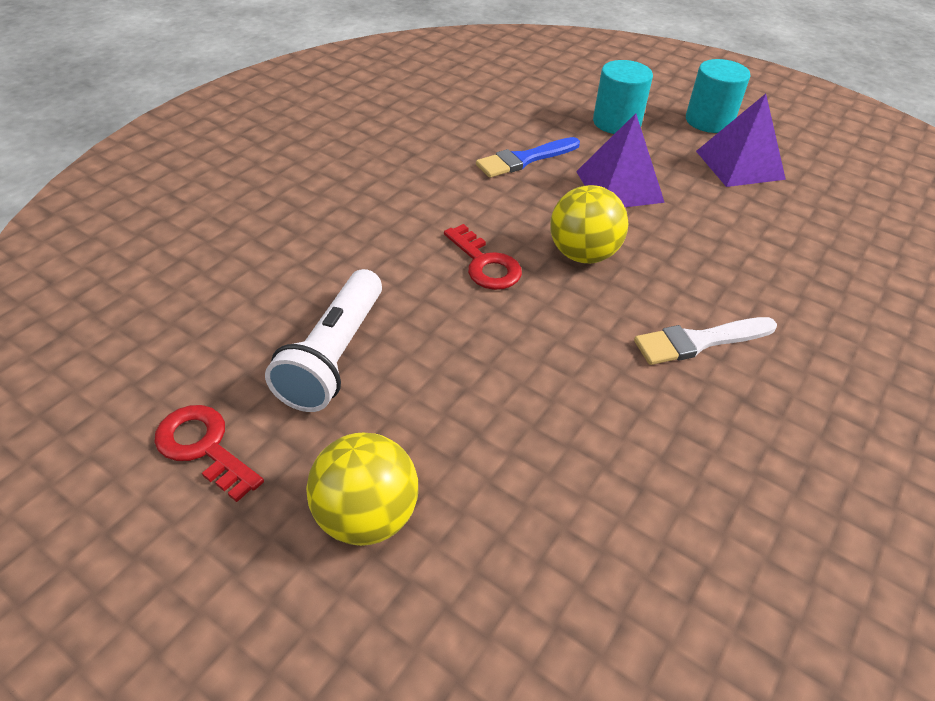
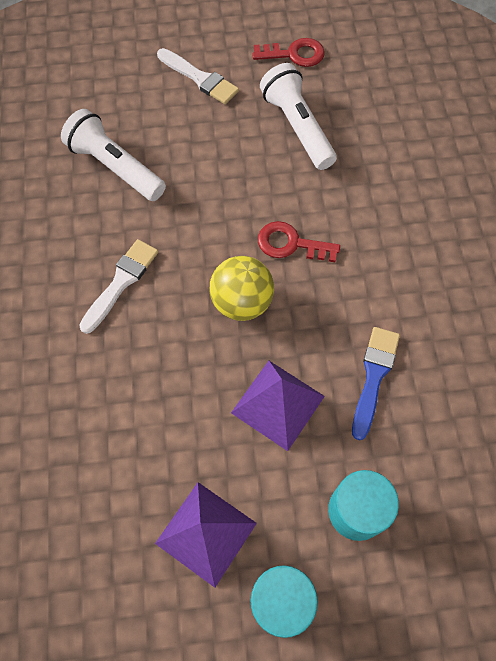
camera: 140 degrees right, 20 degrees up
yellow ball [306,433,418,546] -> white brush [157,48,239,104]
none -> white flashlight [61,109,166,201]

